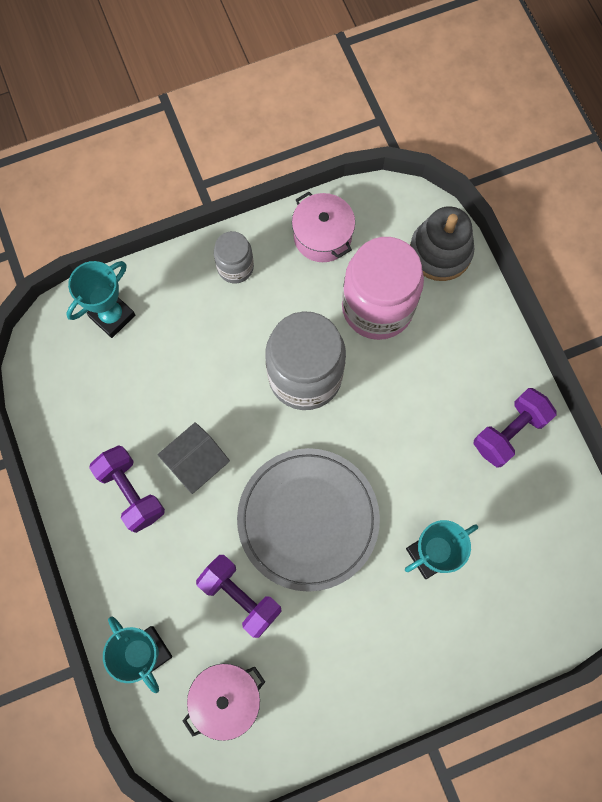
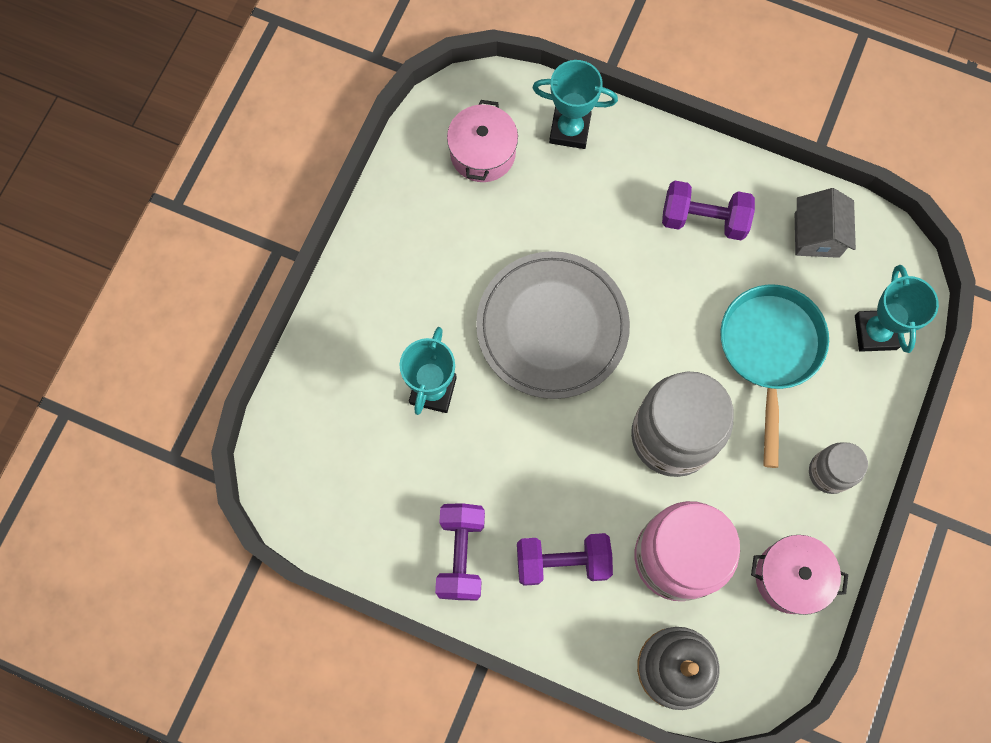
camera: 135 degrees right, 0 degrees up
grey house [157,422,230,494] -> grey house moved to [795,188,856,258]
purple dumbbell [196,555,282,638] -> purple dumbbell moved to [517,533,613,586]
none -> turquoise pan [720,285,829,468]

